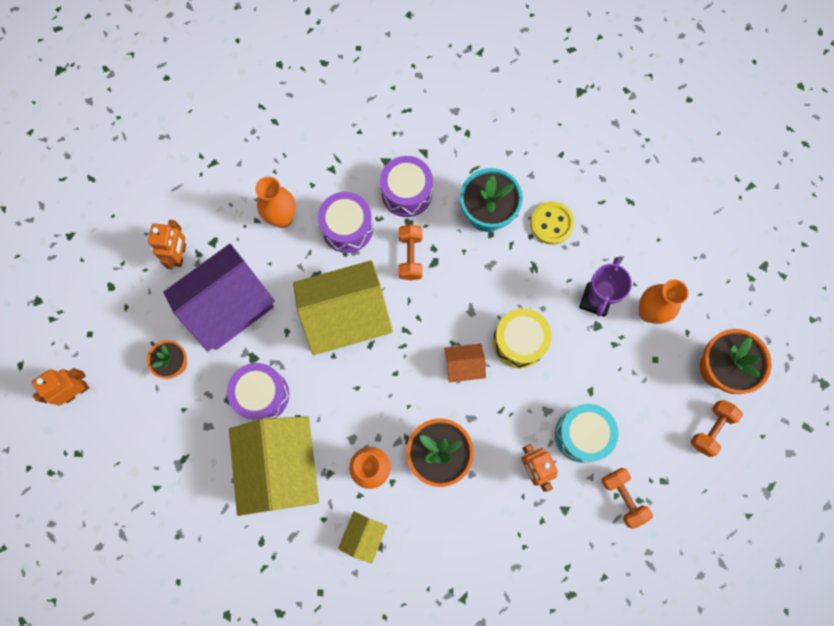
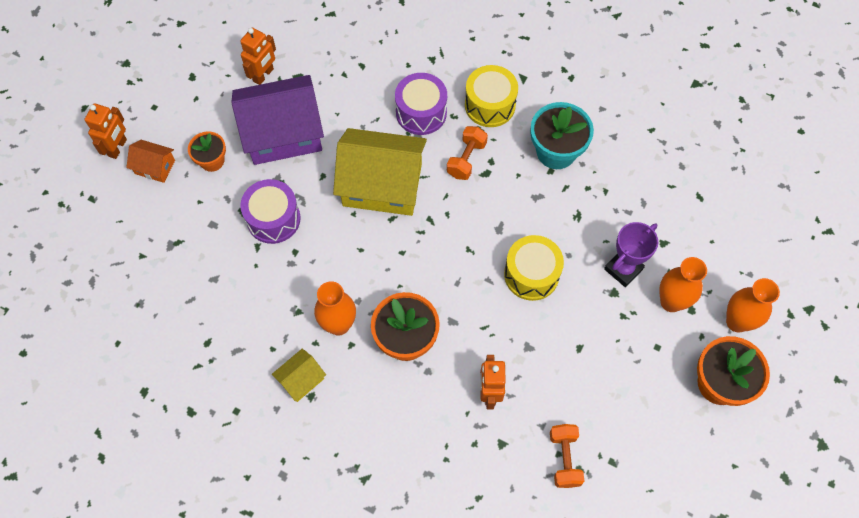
camera: 25 degrees right, 10 degrees down
orange robot [32,368,89,406] -> orange robot turned 120 degrees clockwise [84,103,127,159]
yellow house [229,416,319,516] -> none
orange vase [255,177,296,228] -> orange vase moved to [726,278,780,332]
purple drum [380,156,433,217] -> yellow drum [465,65,518,127]
orange house [444,344,486,382] -> orange house moved to [126,140,175,183]
yellow button [530,202,575,245] -> none
turquoise drum [555,404,618,463] -> none
orange dumbbell [691,400,743,457] -> none

